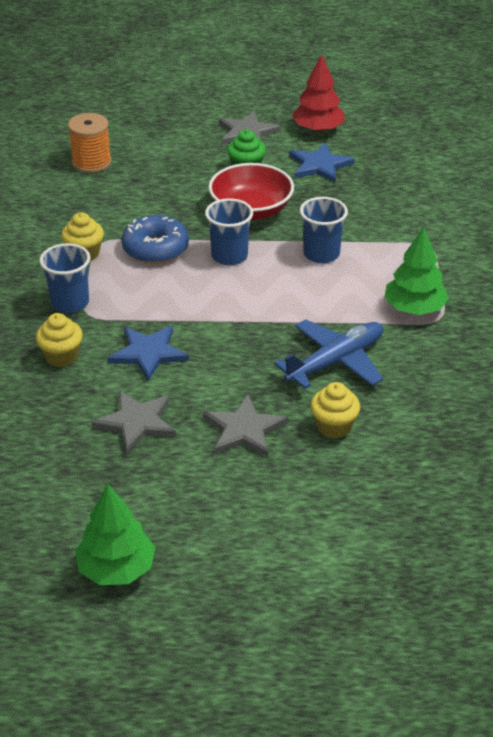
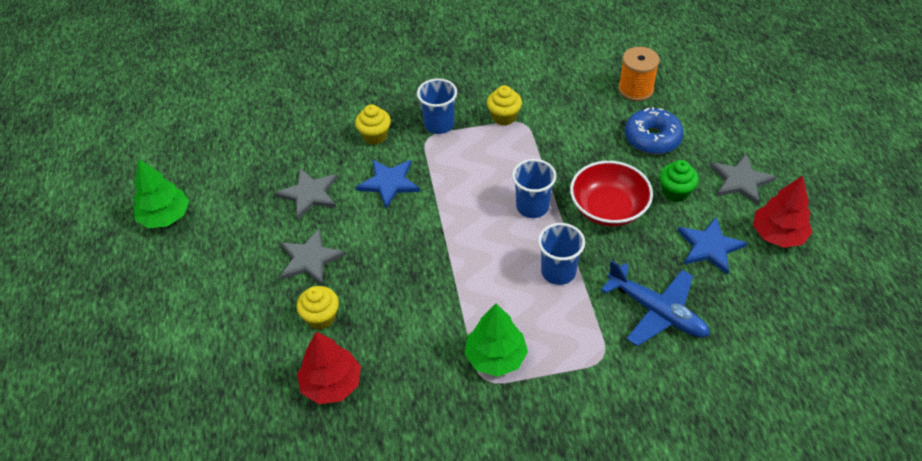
camera: 80 degrees right, 10 degrees up
blue donut [121,215,189,264] -> blue donut moved to [625,107,684,154]
blue plane [274,319,383,389] -> blue plane moved to [601,261,710,346]
none -> red tree [297,332,361,404]

